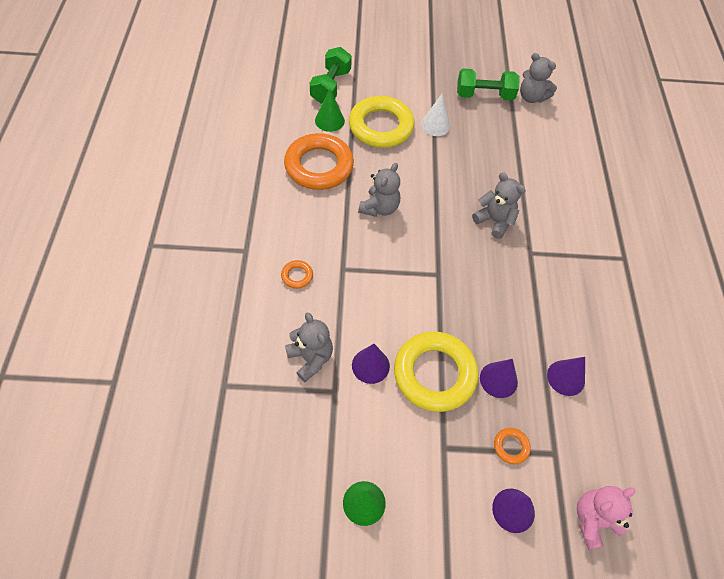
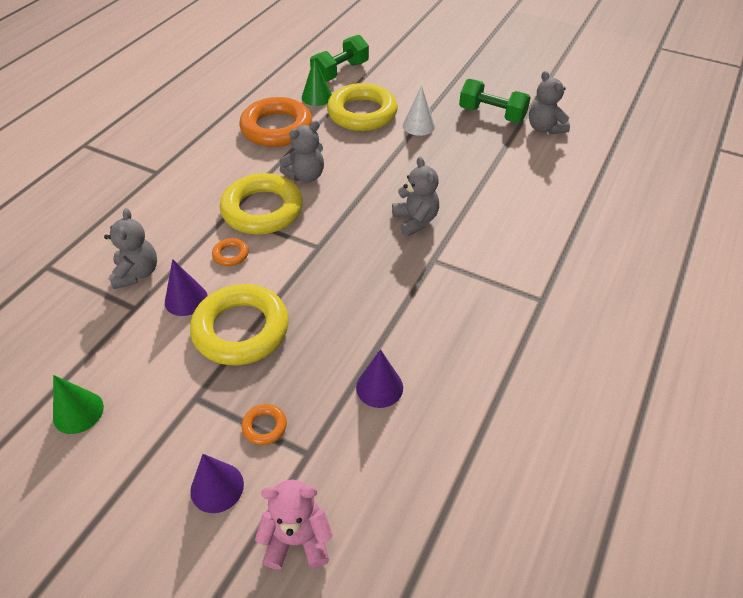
camera: 30 degrees right, 10 degrees down
orange ring [281,260,313,289] -> orange ring moved to [212,238,249,266]
purple cone [480,359,518,398] -> none
none -> yellow ring [220,173,303,235]

